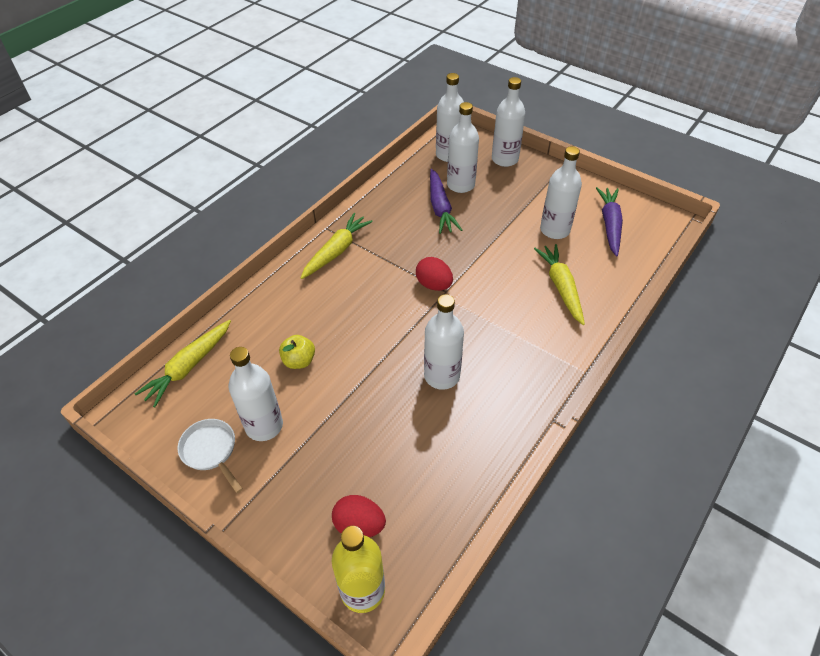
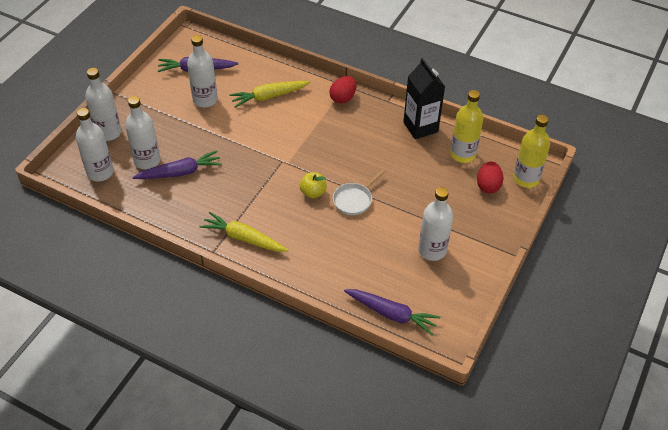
camera: 100 degrees left, 0 degrees up
yellow carrot [135,320,231,407] -> purple carrot [344,289,440,335]
white pan [178,419,243,493] -> white pan moved to [333,169,385,215]
yellow apple [279,335,315,369] -> yellow apple moved to [300,172,327,198]
red egg [416,257,453,291] -> red egg moved to [329,76,356,104]
white bottle [424,294,464,390] -> none
none -> black carton [403,58,445,139]
none -> yellow bottle [450,90,483,163]

